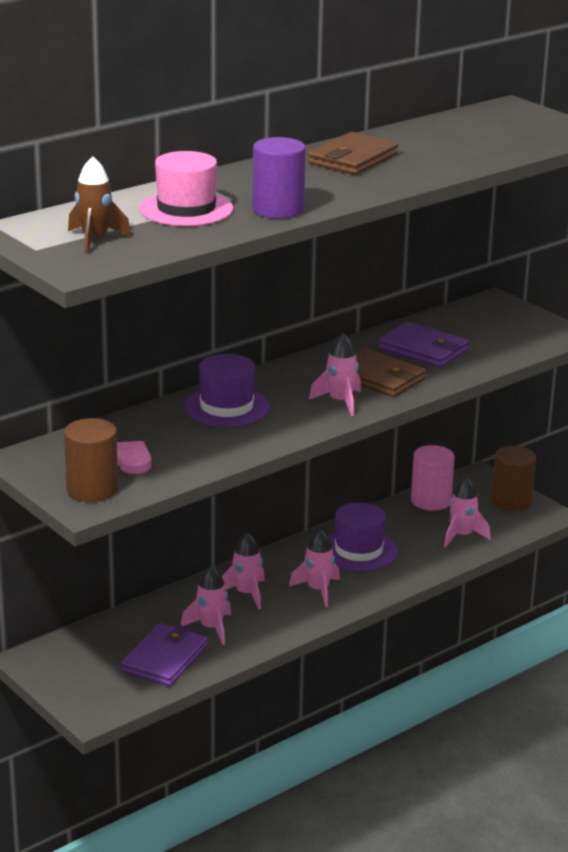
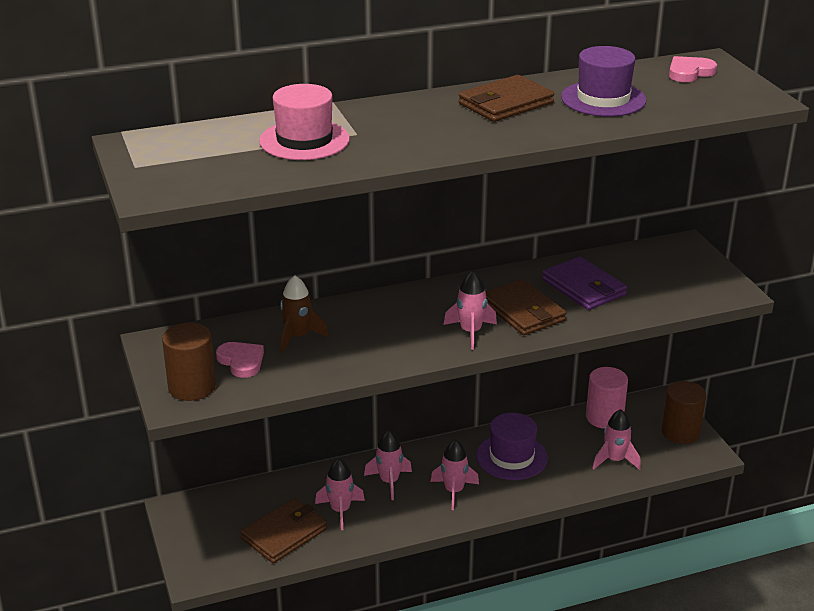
camera: 20 degrees right, 5 degrees up
brown rocket [68,156,131,254] -> brown rocket moved to [280,275,329,353]
purple wallet [121,623,208,687] -> brown wallet [240,498,327,563]
purple hat [184,354,270,427] -> purple hat moved to [561,46,646,117]
purple cylinder [252,137,306,219] -> none
none -> pink heart [669,56,717,82]

